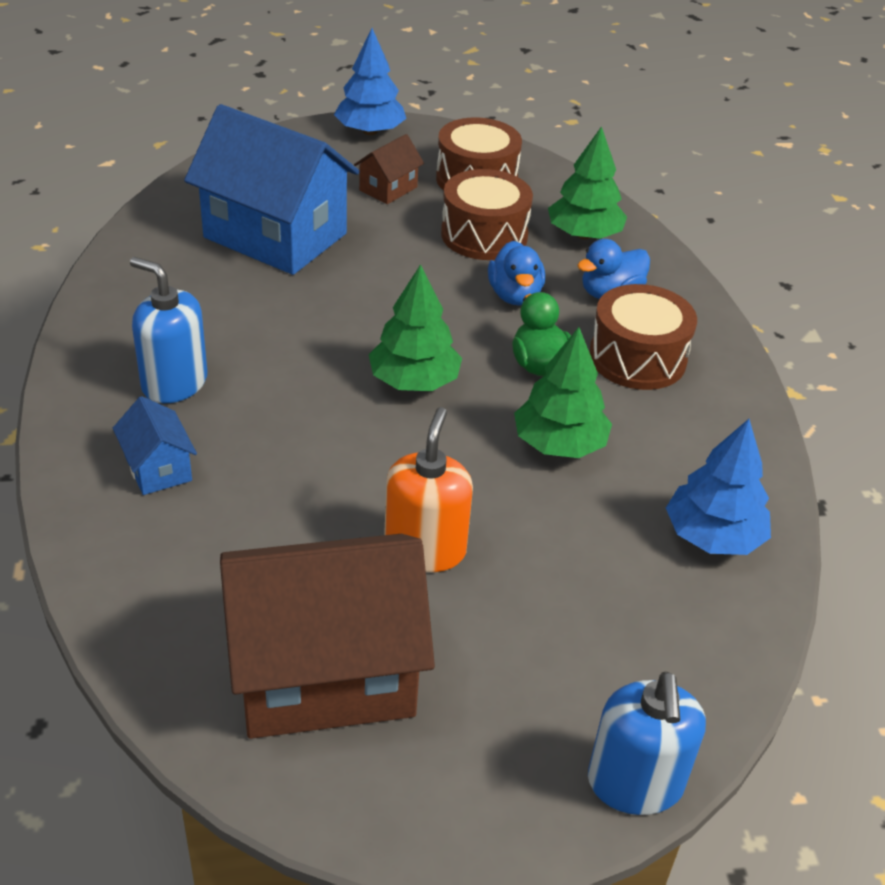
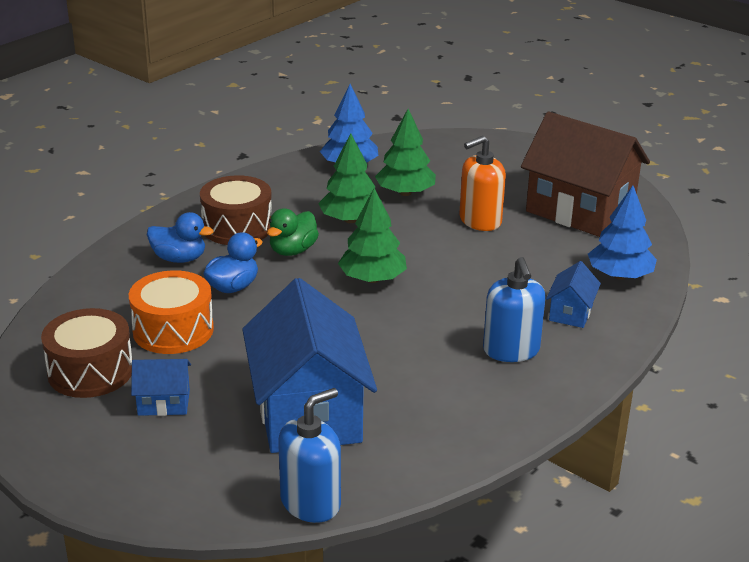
camera: 130 degrees left, 10 degrees down
blue tree [334,28,406,135] -> blue tree moved to [588,186,657,280]
brown house [354,134,424,204] -> blue house [131,359,191,416]
brown drum [441,169,533,260] -> orange drum [129,270,214,354]
green tree [548,126,627,240] -> green tree moved to [375,109,436,196]
blue soap dispenser [588,671,706,815] -> blue soap dispenser moved to [278,388,341,523]

